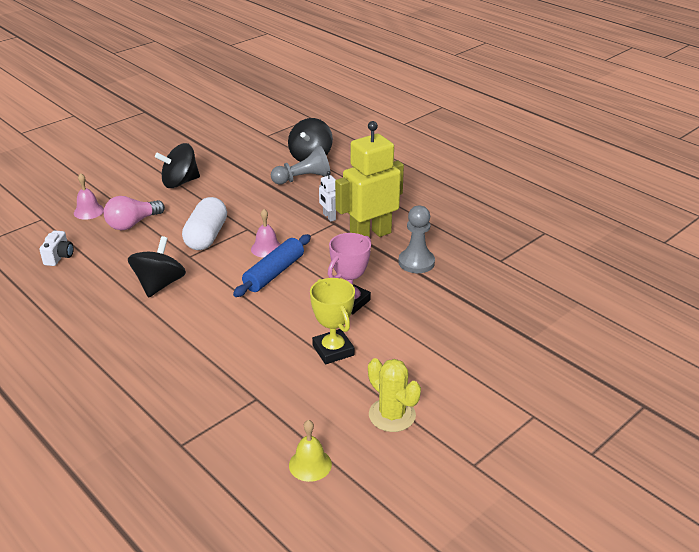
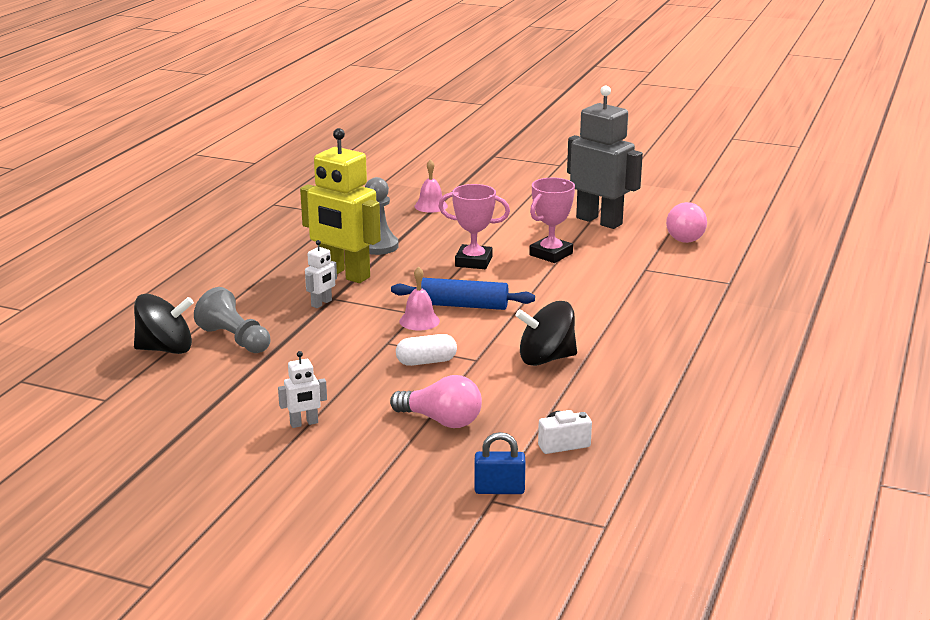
camera: 115 degrees left, 10 degrees down
pink bell [74,173,104,220] -> pink bell moved to [414,159,448,213]
black spinning top [155,143,200,188] -> white robot [278,351,327,428]
white capsule [182,197,227,250] -> white capsule [396,334,457,366], size x0.63
yellow bell [289,420,332,482] -> pink light bulb [666,202,707,243]
yellow trophy [310,278,355,364] -> pink trophy [529,178,575,263]
yellow cactus [368,358,421,432] -> grey robot [567,86,643,229]
none -> blue padlock [474,432,526,494]

